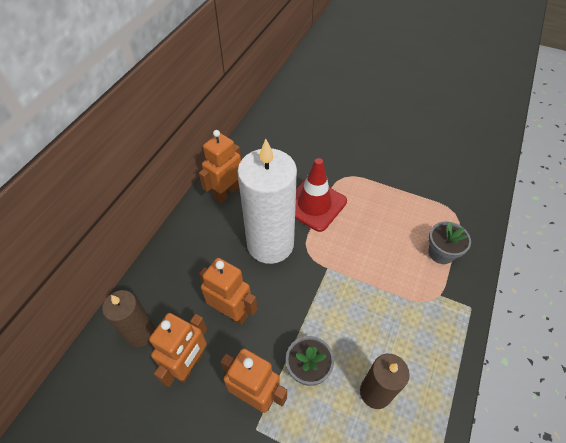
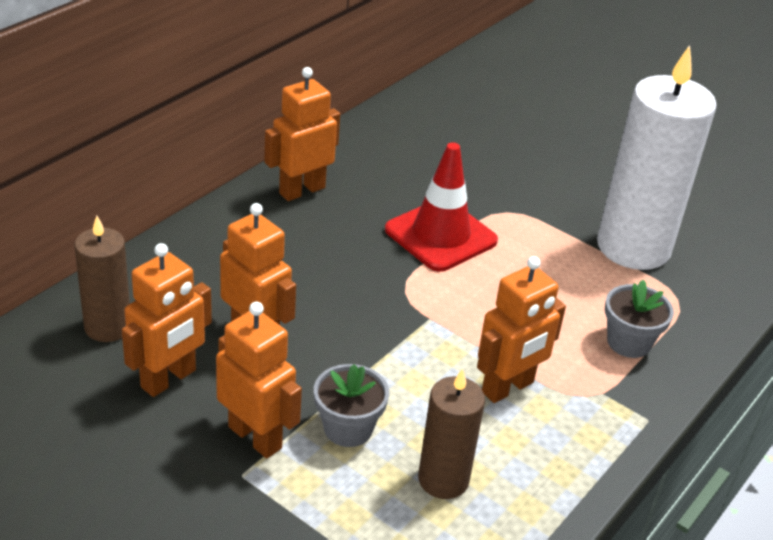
camera: 10 degrees right, 15 degrees down
white candle [237,139,297,264] -> white candle moved to [597,45,717,270]
none -> orange robot [477,256,566,403]

